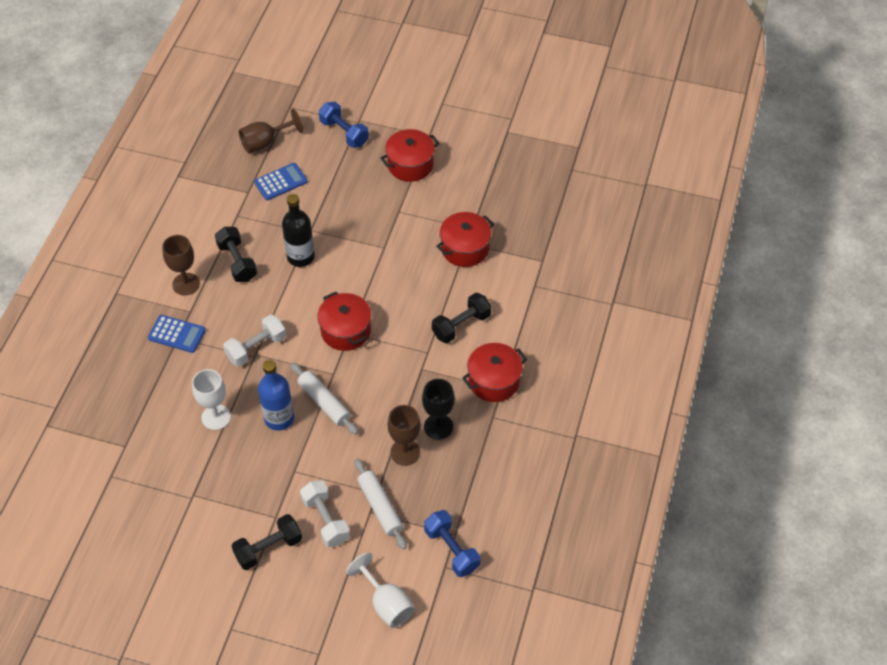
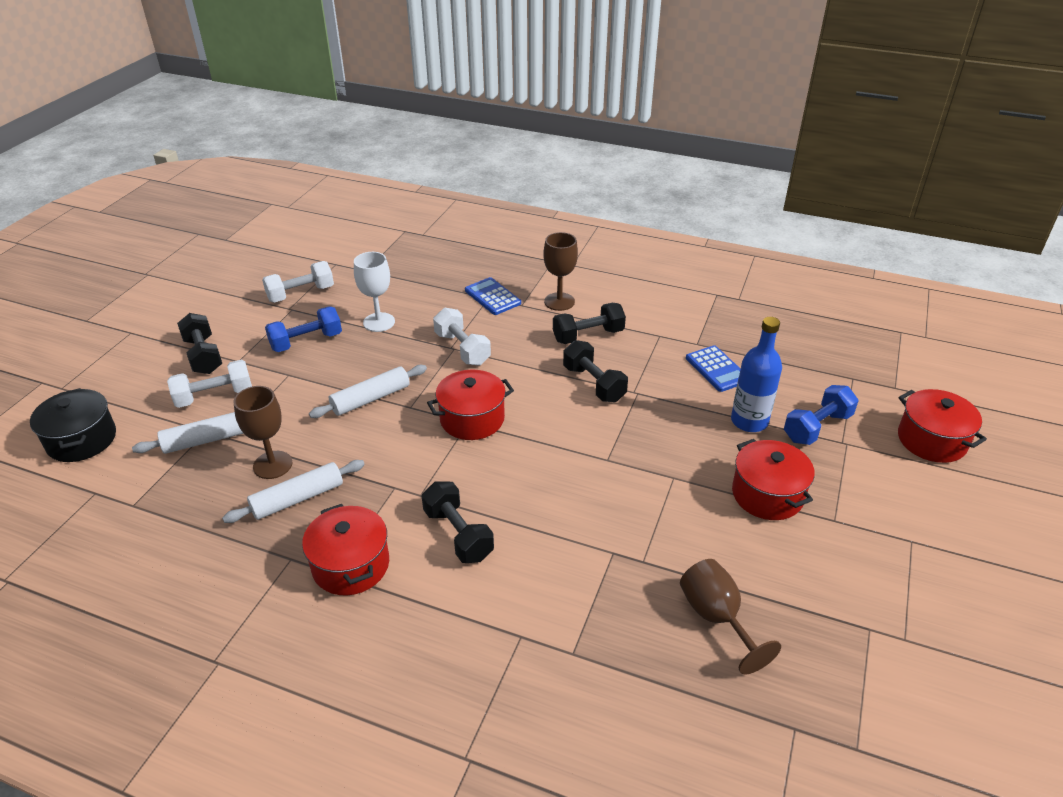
camera: 95 degrees right, 15 degrees down
blue calculator [148,315,206,353] -> blue calculator turned 120 degrees clockwise [465,277,521,315]
brown goblet [239,109,303,153] -> brown goblet moved to [680,559,781,674]
blue bottle [258,360,294,431] -> blue bottle moved to [731,317,782,432]
black bottle [282,194,315,267] -> black dumbbell [563,340,628,402]
white goblet [346,552,415,628] -> black pot [30,388,116,462]
black goblet [422,379,455,440] -> white rolling pin [222,460,365,523]
blue dumbbell [424,510,480,577] -> blue dumbbell moved to [265,306,342,352]
red pot [436,212,494,267] -> red pot moved to [898,389,987,463]
none -> white dumbbell [262,261,334,302]

